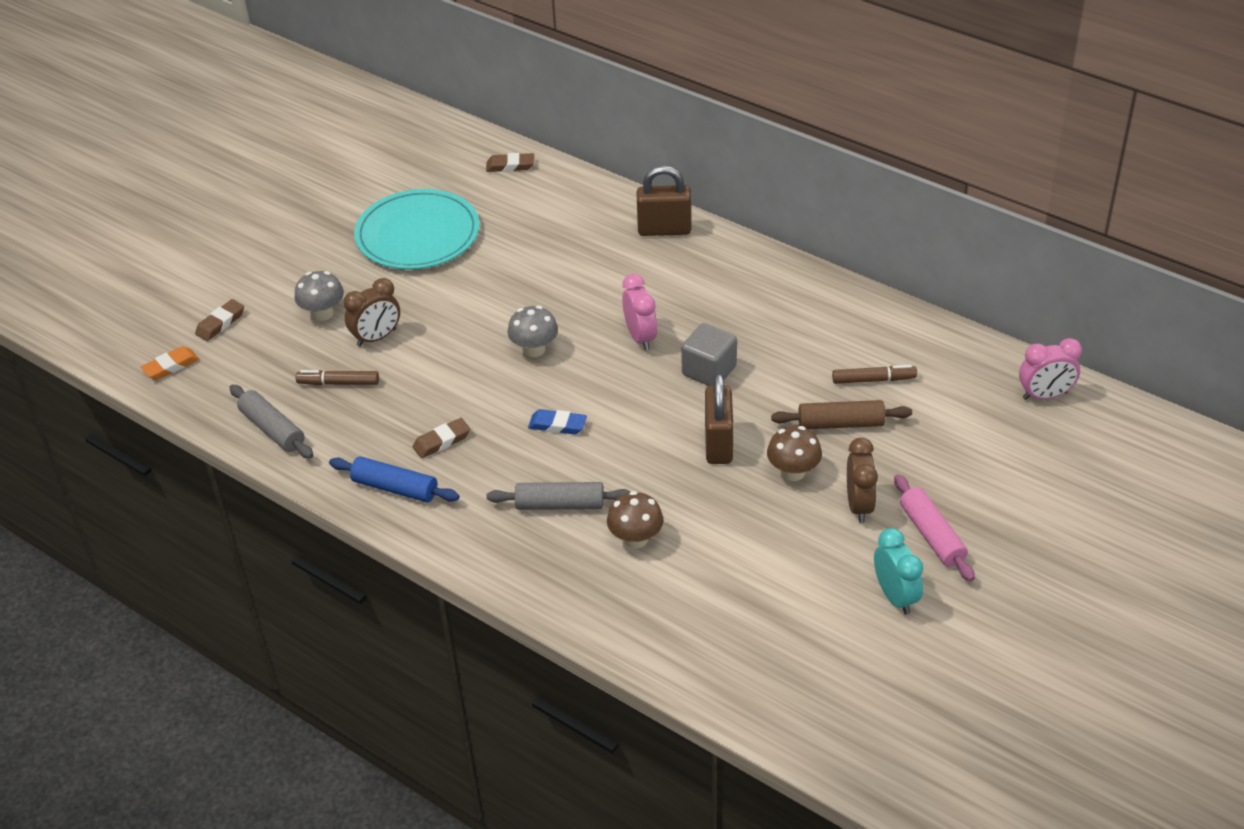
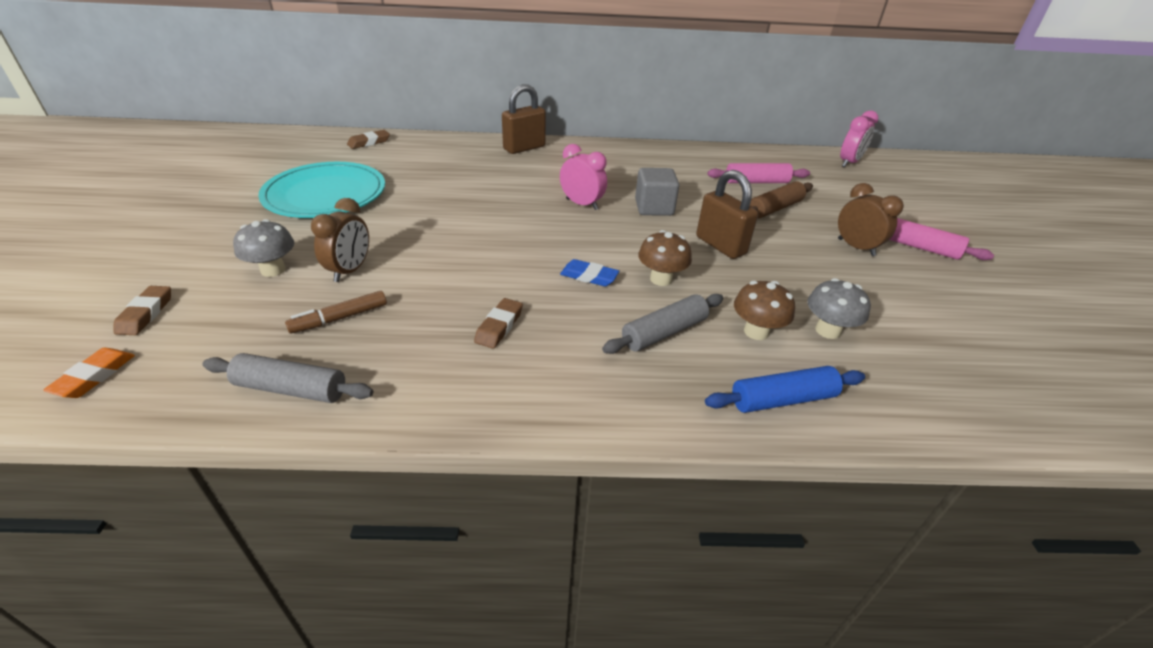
camera: 40 degrees left, 5 degrees down
blue rolling pin [329,456,459,502] -> blue rolling pin moved to [705,366,865,413]
grey mushroom [507,305,558,357] -> grey mushroom moved to [808,278,871,339]
blue eraser [528,409,587,434] -> blue eraser turned 45 degrees clockwise [560,259,619,286]
brown mushroom [767,426,822,481] -> brown mushroom moved to [638,230,692,286]
brown marker [832,365,917,384] -> pink rolling pin [707,163,810,183]
turquoise clock [874,528,923,615] -> none

